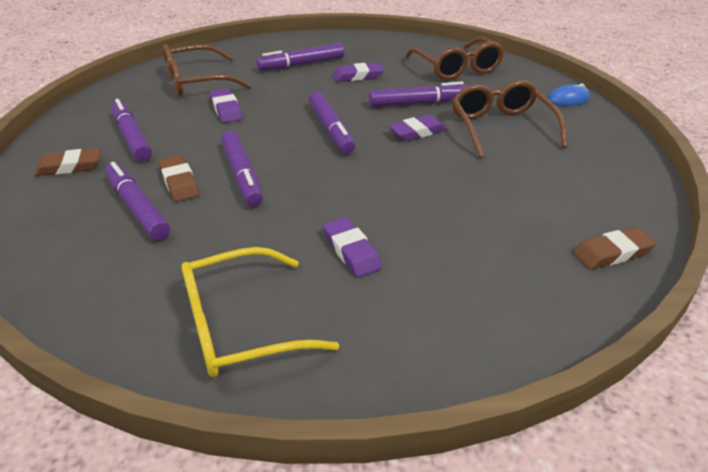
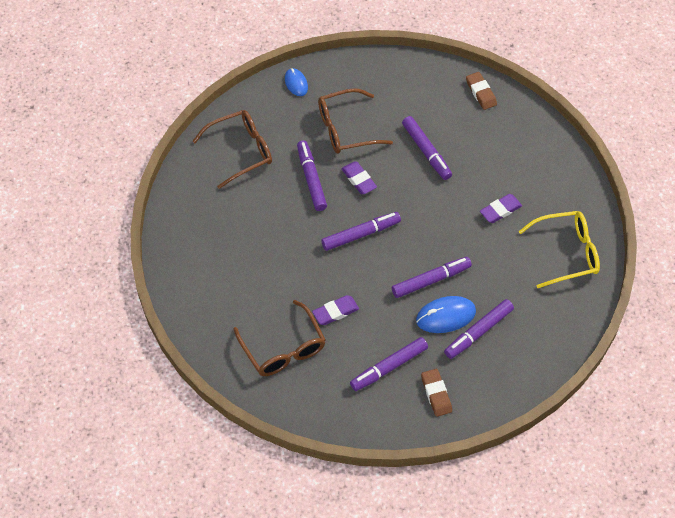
camera: 95 degrees left, 20 degrees up
brown eraser [159,155,200,202] -> blue mouse [416,296,476,333]
yellow glasses [181,247,339,377] -> yellow glasses turned 75 degrees counterclockwise [518,211,600,288]
purple marker [256,43,344,71] -> purple marker moved to [402,116,452,180]
purple eraser [333,62,384,82] -> none

